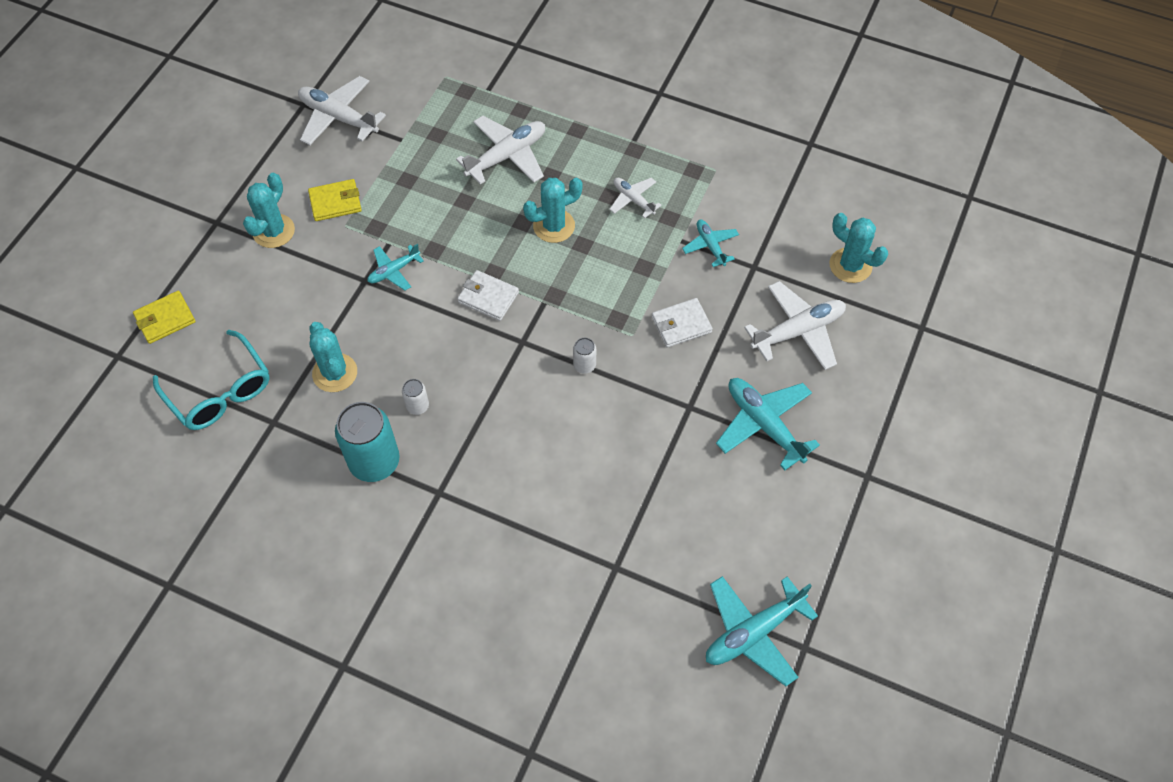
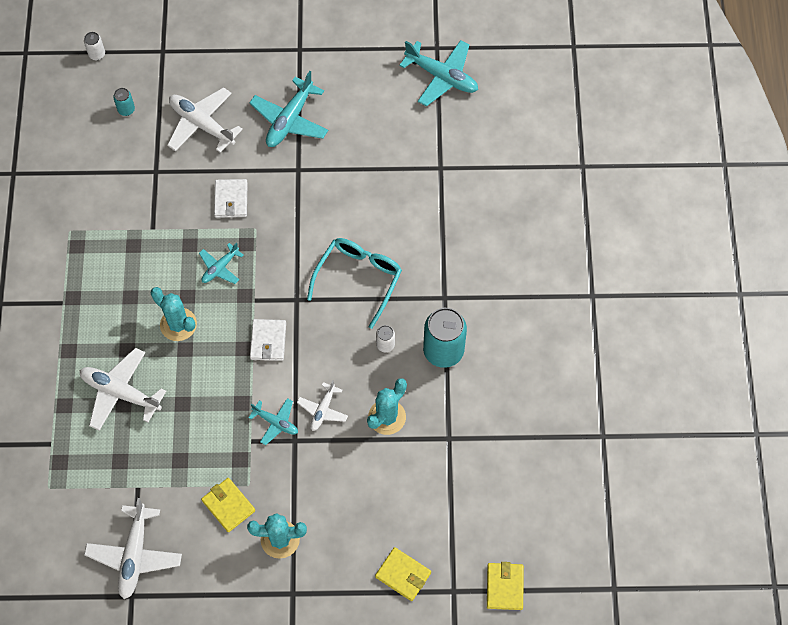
camera: 115 degrees left, 5 degrees up
turquoise glasses [153,330,270,430] -> turquoise glasses moved to [307,238,402,329]
white can [573,338,596,374] -> white can moved to [84,32,105,60]
white plane [609,178,662,218] -> white plane moved to [297,380,348,431]
white wallet [651,298,713,348] -> white wallet turned 45 degrees clockwise [214,179,248,218]
turquoise plane [682,220,739,267] -> turquoise plane moved to [199,242,244,284]
turquoise cactus [830,213,888,283] -> turquoise can [113,88,135,116]
none -> yellow wallet [487,562,524,610]

